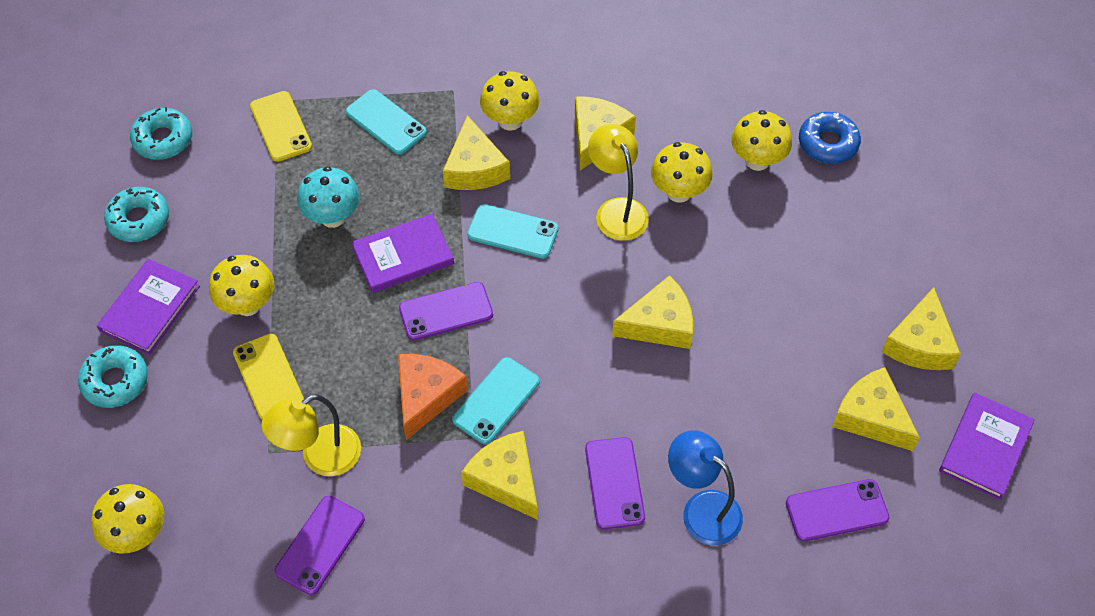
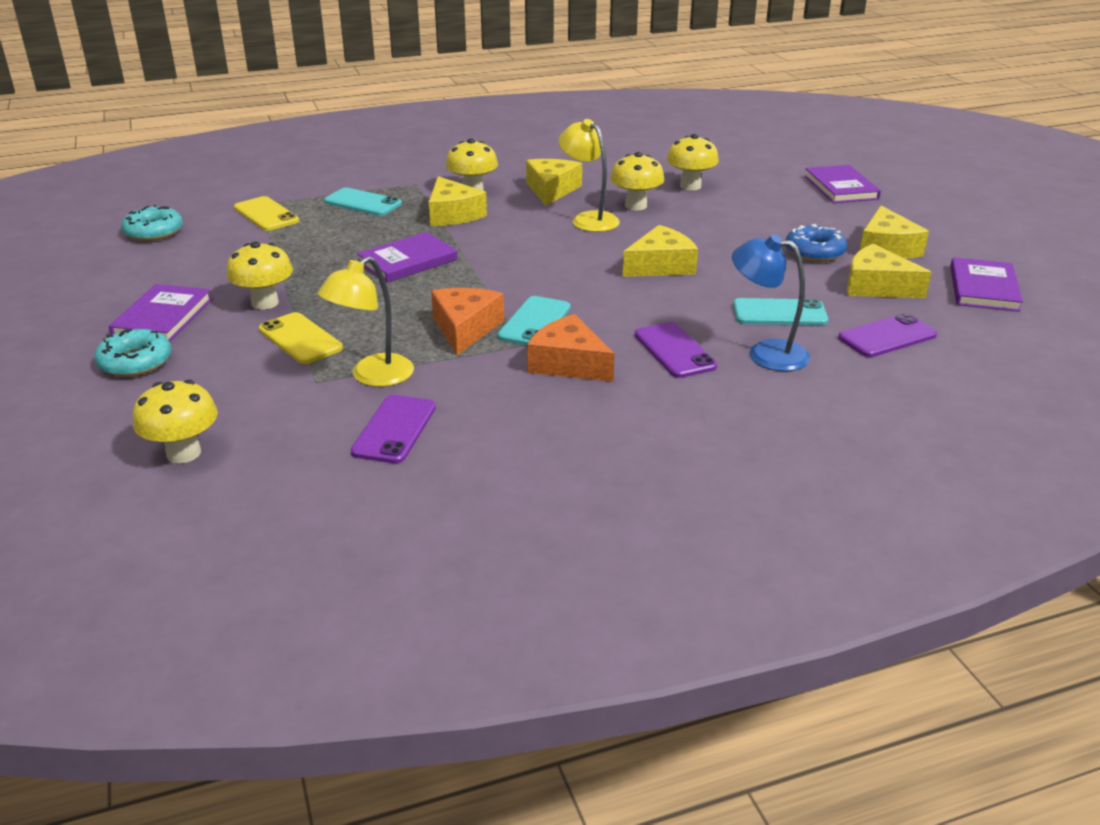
camera: 15 degrees left, 25 degrees down
turquoise donut [104,187,169,242] -> none
turquoise mushroom [297,166,360,228] -> none
purple phone [399,282,493,341] -> none
yellow cheese [461,431,538,520] -> orange cheese [527,314,615,382]
turquoise phone [467,204,558,259] -> turquoise phone moved to [733,298,828,325]
blue donut [799,112,861,164] -> blue donut moved to [786,224,847,262]
none -> purple book [804,165,881,203]

